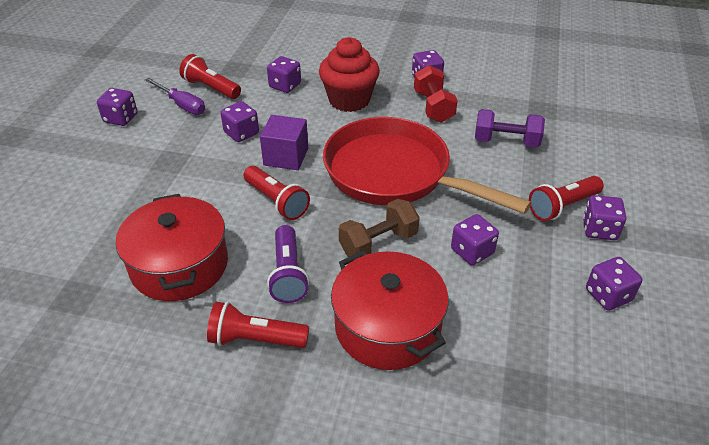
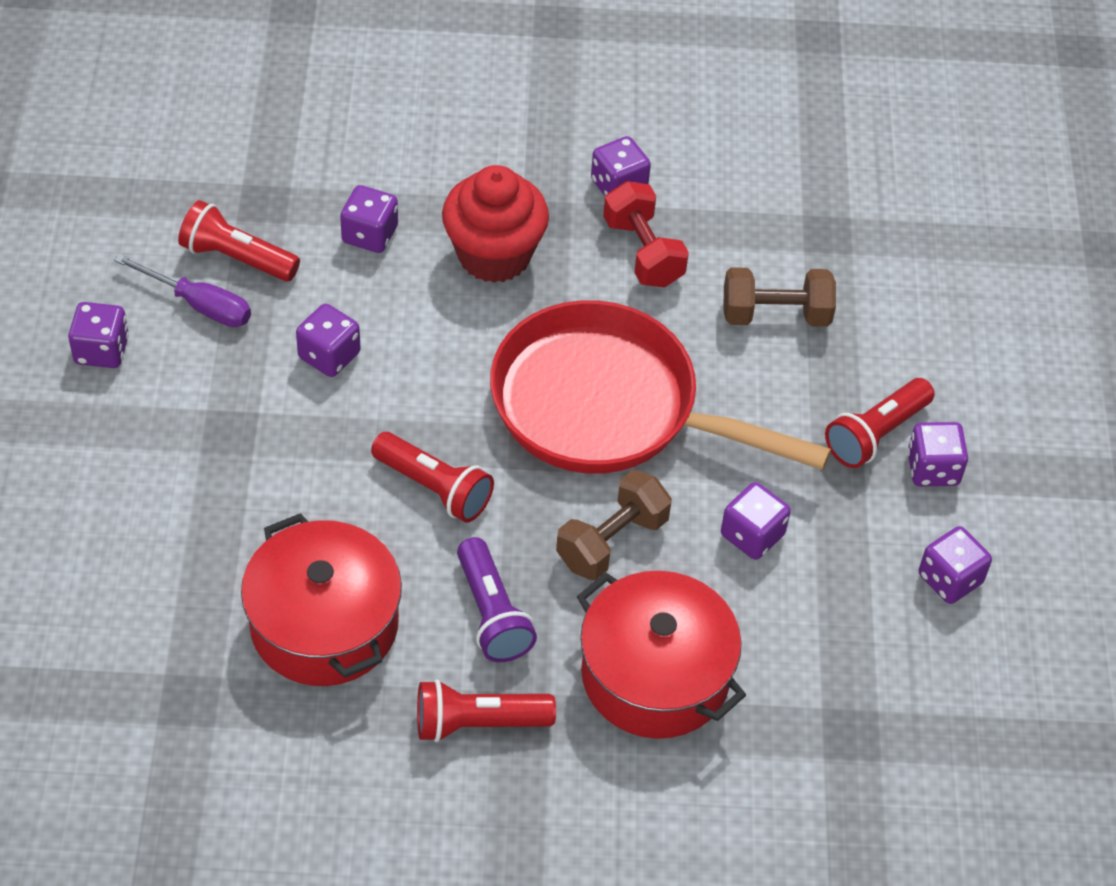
camera: 15 degrees left, 10 degrees up
purple cube [260,115,308,170] -> none
purple dumbbell [475,109,545,148] -> brown dumbbell [724,267,836,327]

